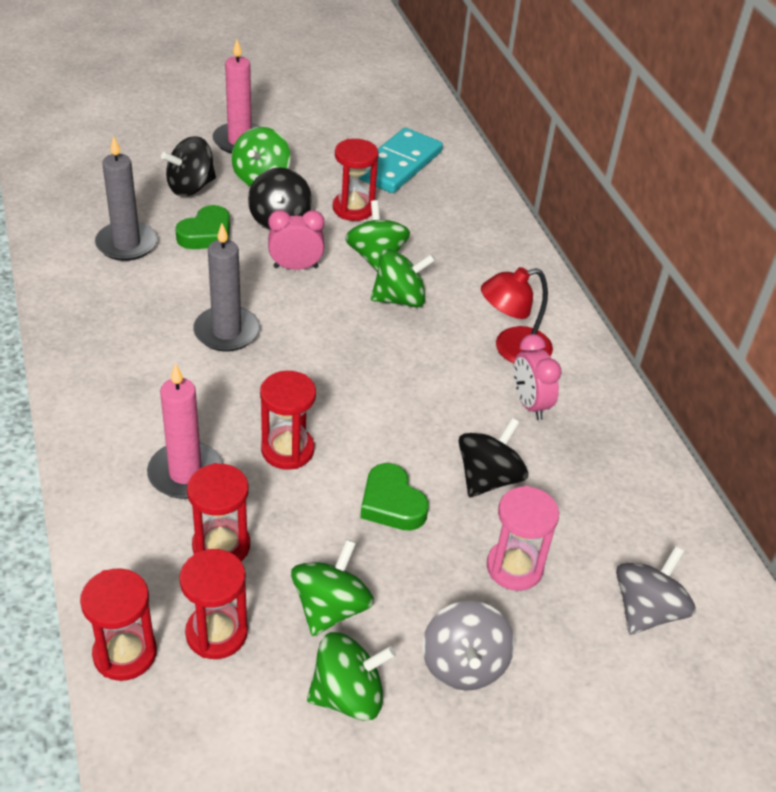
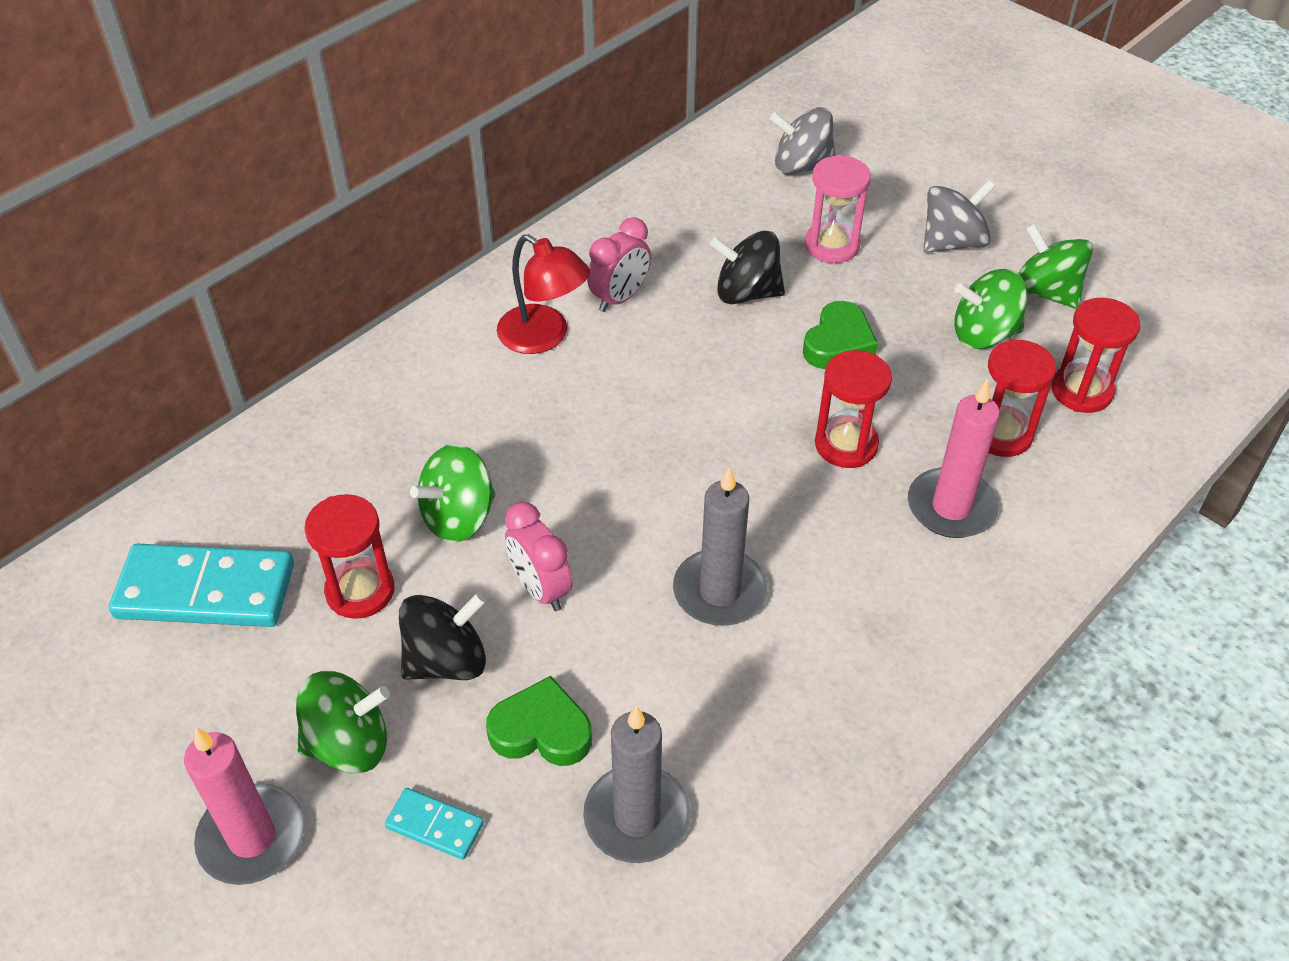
camera: 115 degrees left, 5 degrees up
red hourglass [80,568,157,681] -> none
black spinning top [161,136,216,196] -> turquoise domino [385,788,484,860]
green spinning top [371,249,436,308] -> none

